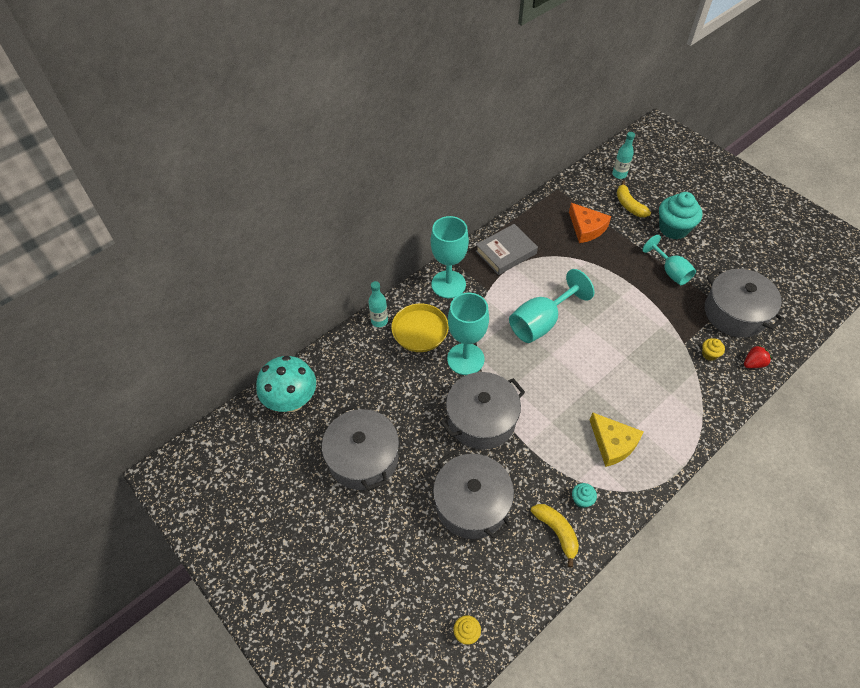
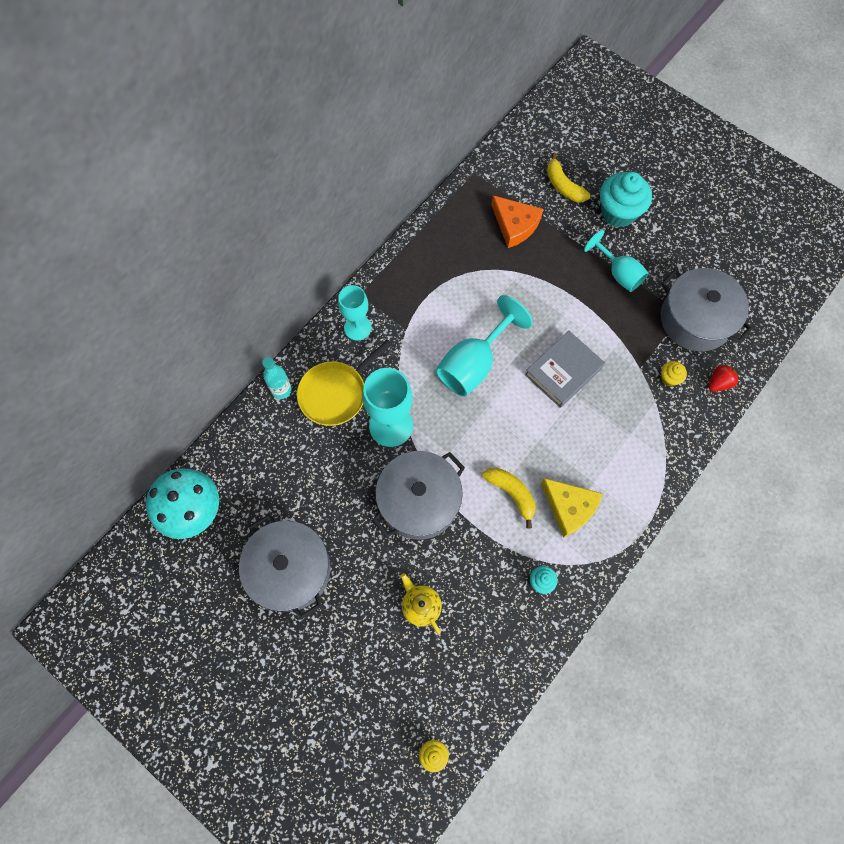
camera: 10 degrees left, 15 degrees up
turquoise goblet [431,216,469,298] -> turquoise goblet [338,285,372,341], size x0.65
grey pot [433,450,514,539] -> yellow teapot [401,573,442,634]
grey book [476,224,538,275] -> grey book moved to [525,331,605,408]
yellow banana [531,504,579,568] -> yellow banana moved to [482,467,536,529]
turquoise bottle [612,132,635,179] -> none

